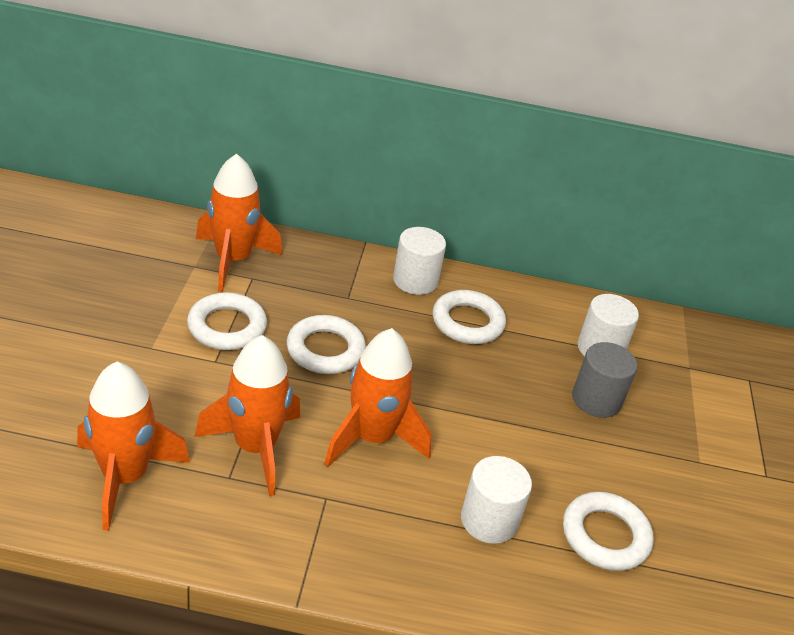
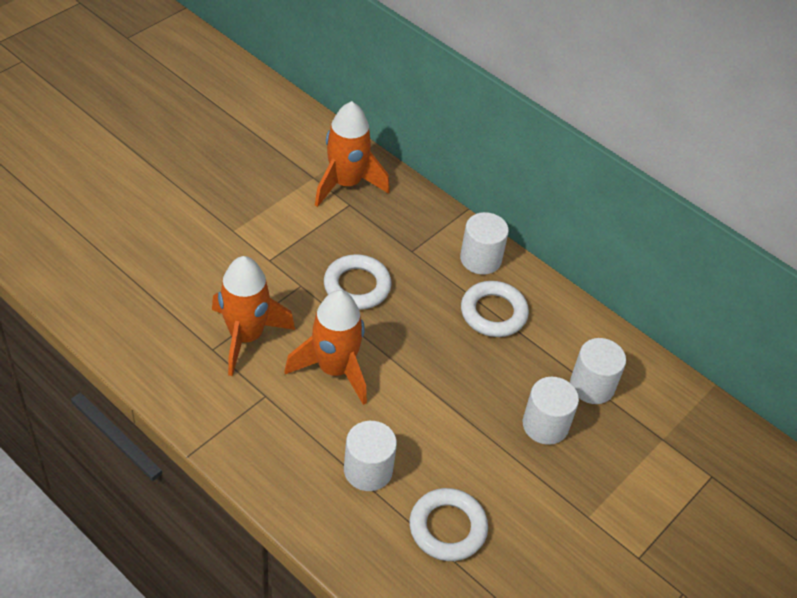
camera: 35 degrees right, 10 degrees up
orange rocket [77,362,190,531] -> none
white ring [187,292,267,350] -> none
grey cylinder [572,342,638,418] -> white cylinder [523,377,579,445]

